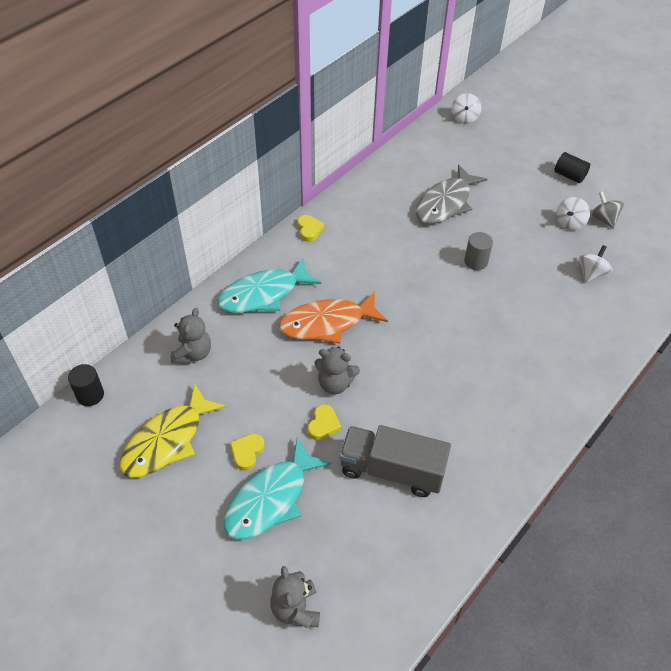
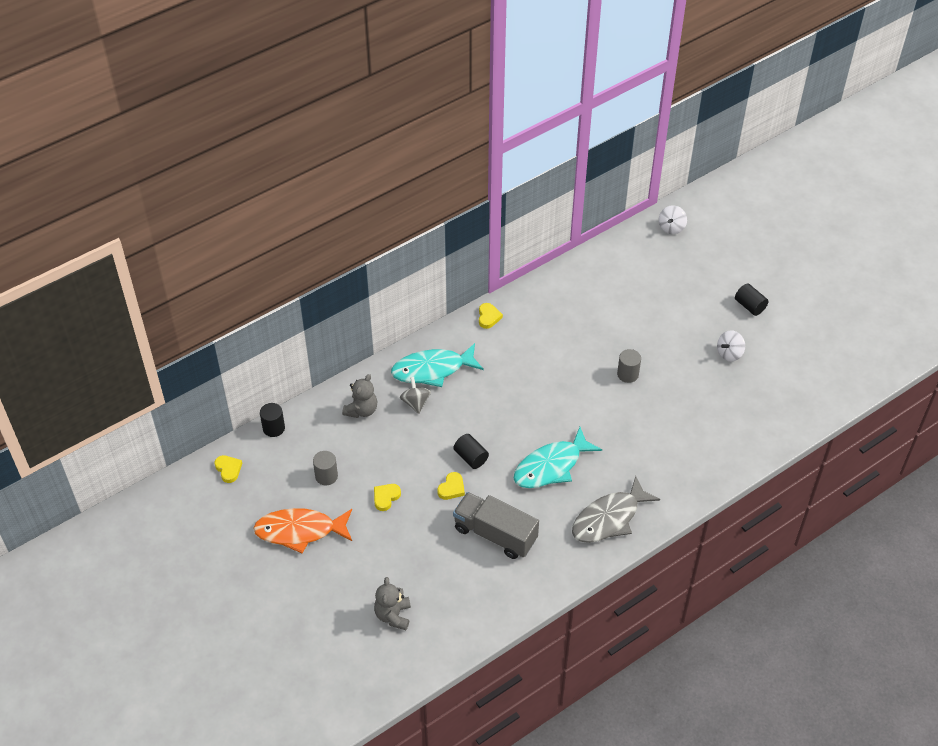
camera: 15 degrees right, 0 degrees up
yellow fish [120,384,226,478] -> grey cylinder [313,451,338,485]
turquoise fish [224,437,331,540] -> turquoise fish moved to [513,427,602,488]
orange fish [279,291,388,344] -> orange fish moved to [253,508,352,554]
grey teddy bear [314,346,360,394] -> black cylinder [454,434,489,469]
grey fish [416,165,487,224] -> grey fish moved to [572,476,660,543]
white spinning top [579,245,612,283] -> none
grey spinning top [591,191,624,229] -> grey spinning top moved to [400,377,431,414]
none -> yellow heart [214,455,242,483]

